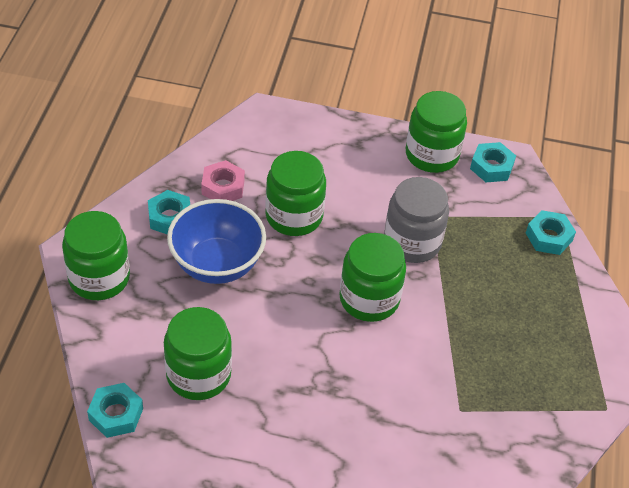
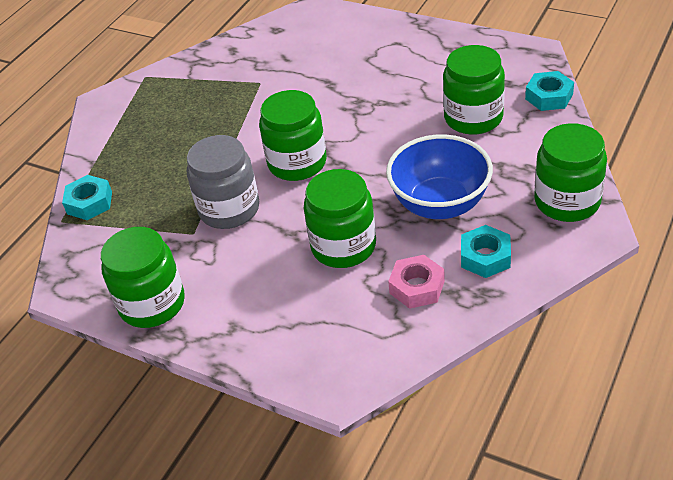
camera: 155 degrees left, 5 degrees down
turquoise nut [470,142,516,182] -> none

